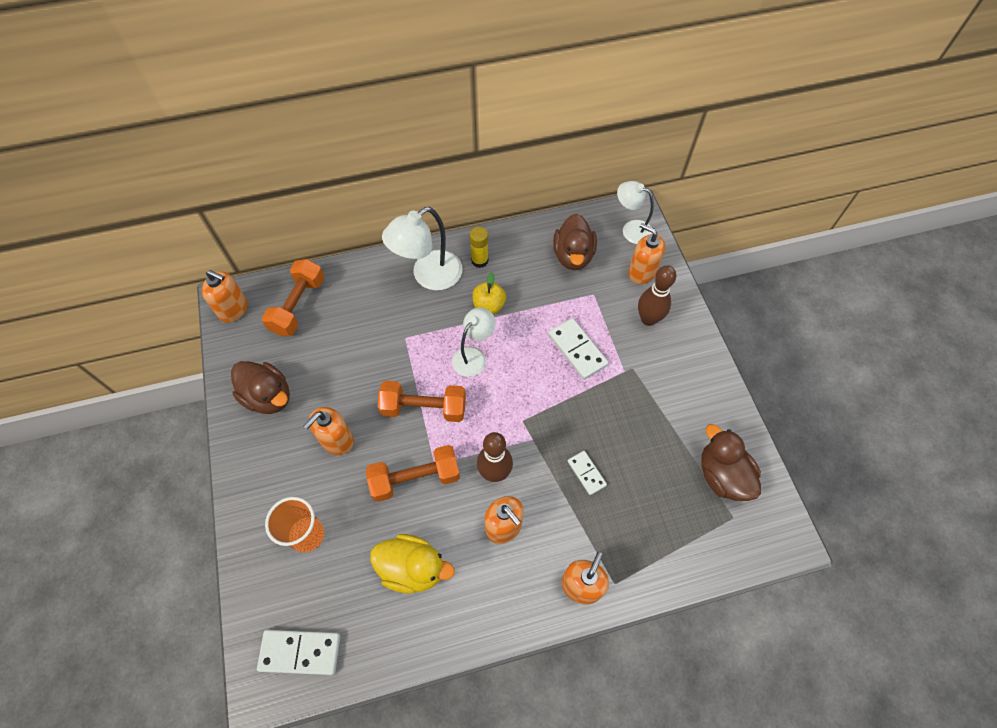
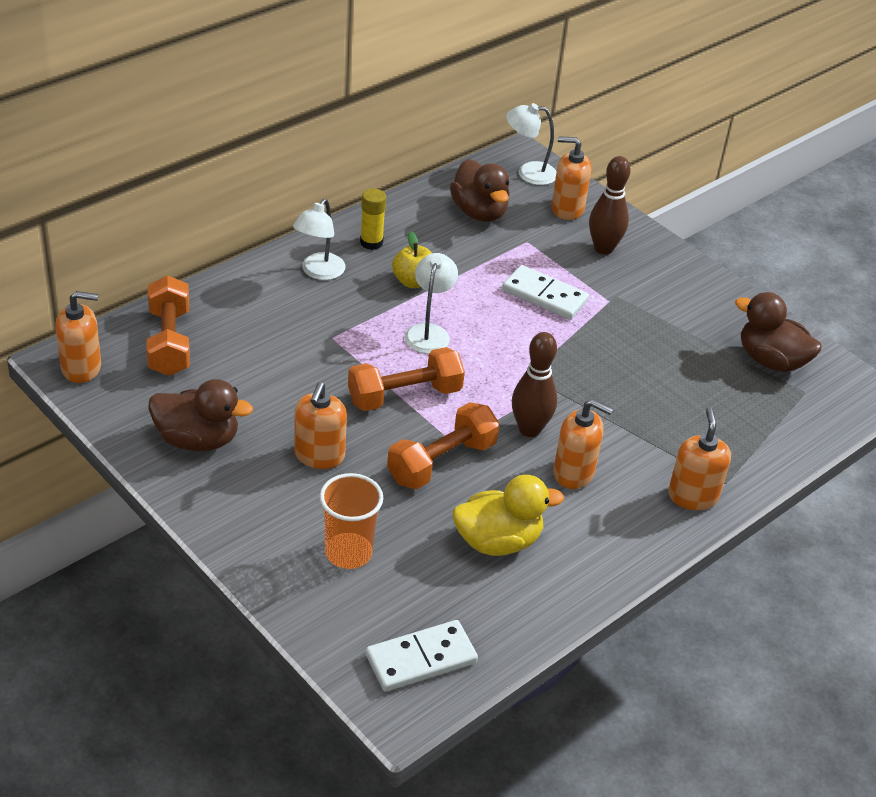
camera: 30 degrees left, 20 degrees down
white lamp [382,207,462,290] -> white lamp [293,199,346,280], size x0.65
white domino [568,451,607,495] -> none

